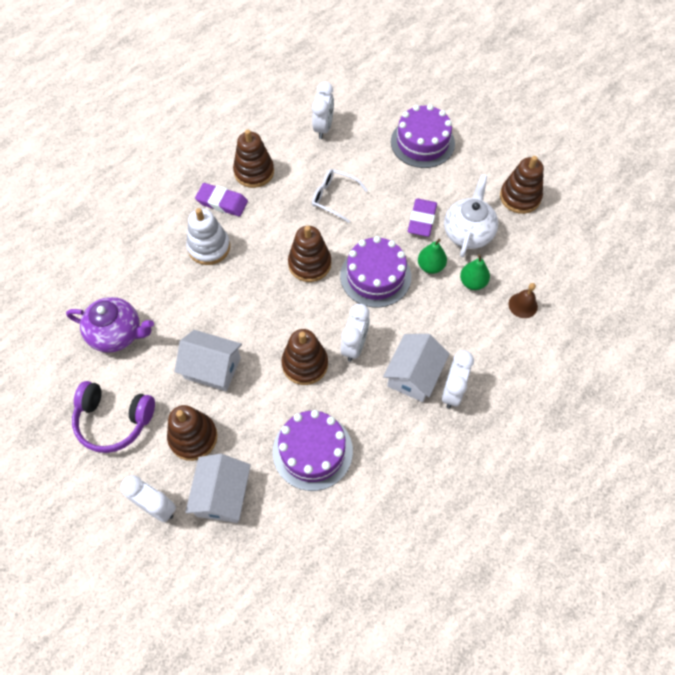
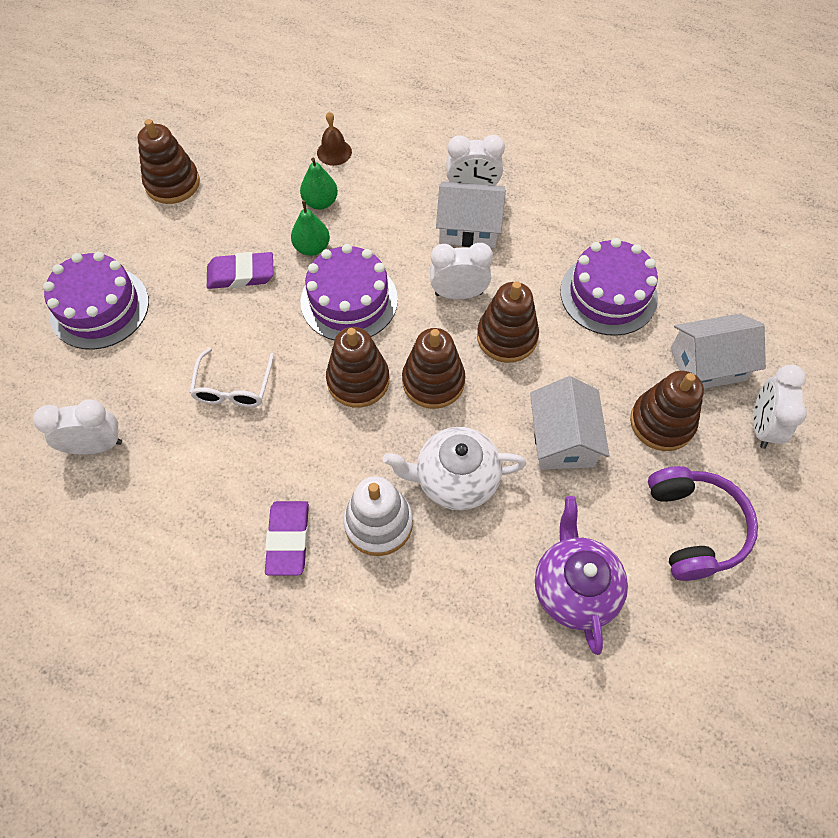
camera: 110 degrees left, 0 degrees up
brown stacking toy [233,129,274,188] -> brown stacking toy moved to [402,328,465,409]
white teapot [444,175,498,257] -> white teapot moved to [383,427,526,510]

